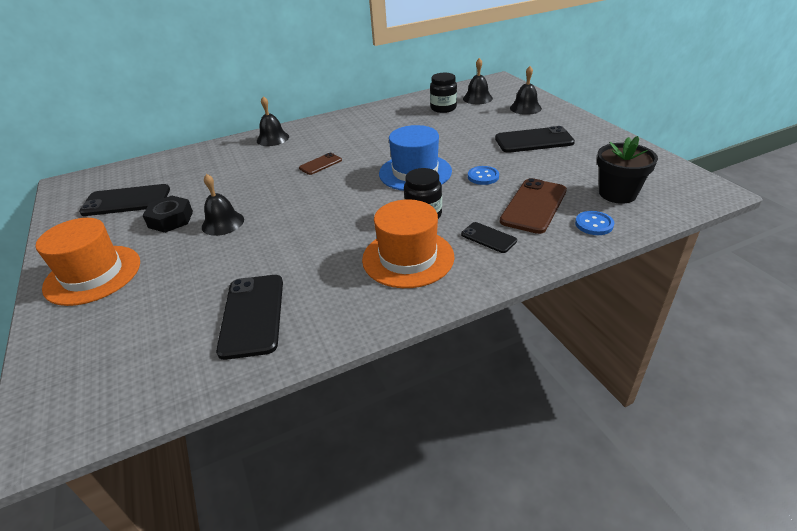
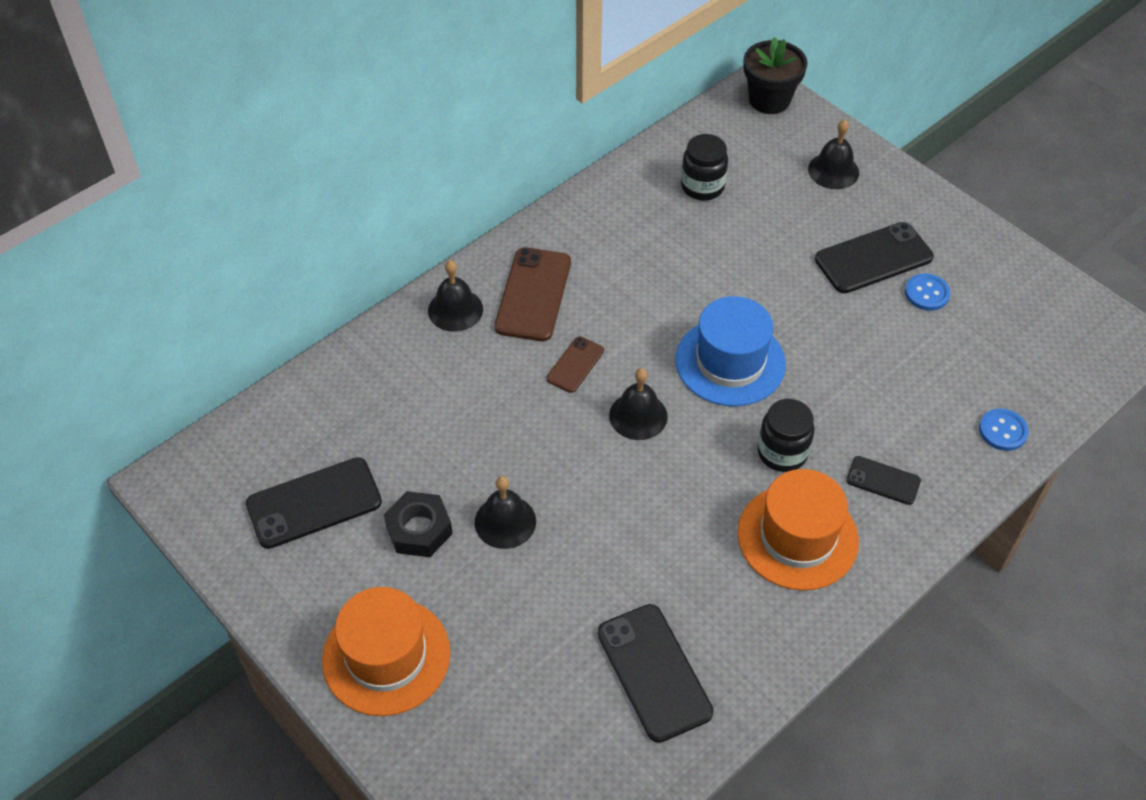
camera: 20 degrees left, 15 degrees up
black bell [463,58,493,104] -> black bell moved to [609,368,668,440]
blue button [468,166,499,185] -> blue button moved to [905,273,950,311]
brown phone [500,178,567,234] -> brown phone moved to [494,247,571,341]
black flower pot [597,136,658,204] -> black flower pot moved to [743,37,808,114]

